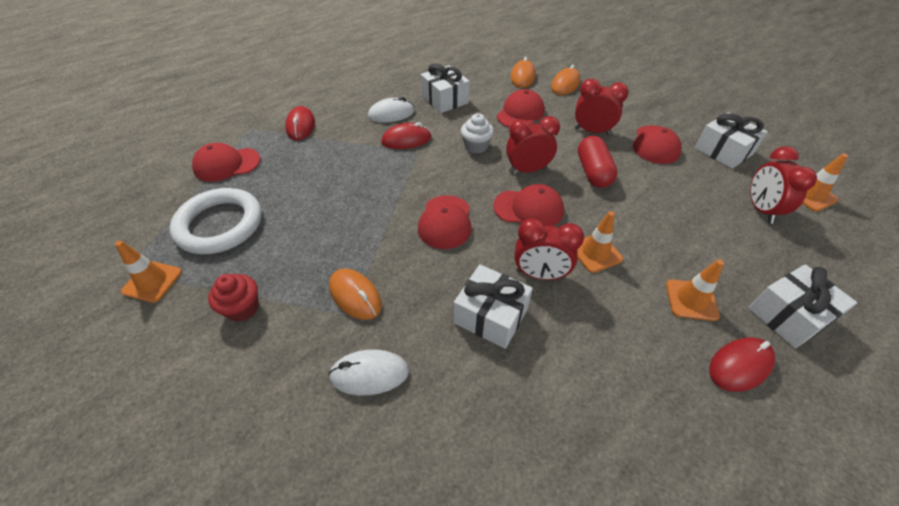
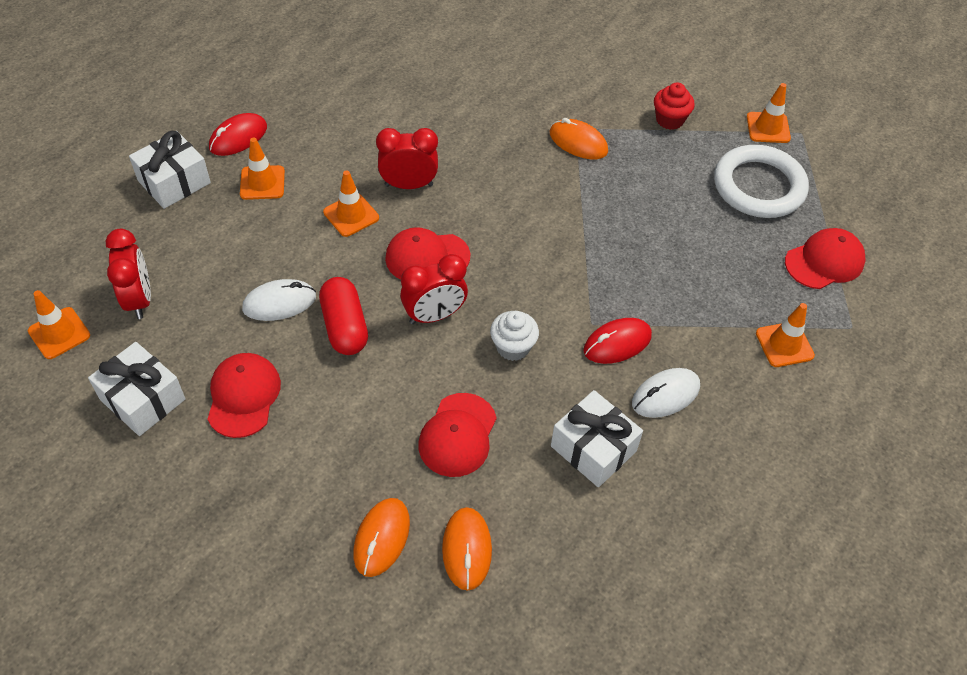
camera: 165 degrees right, 5 degrees up
red mouse [285,106,315,140] -> orange traffic cone [756,303,815,367]
white mouse [328,350,409,395] -> white mouse moved to [242,279,316,321]
red cap [418,195,472,249] -> none
white gift [453,264,533,349] -> none
red clock [575,79,629,135] -> none

